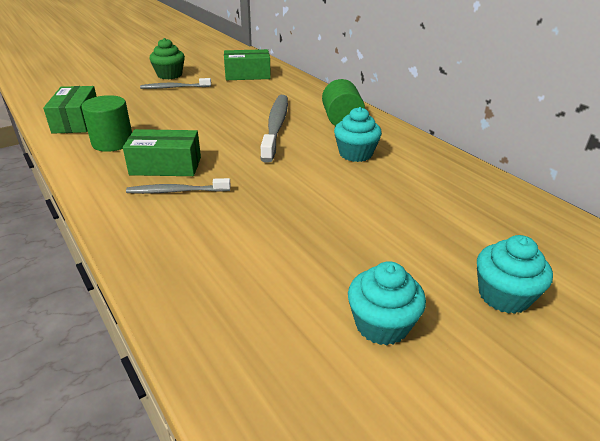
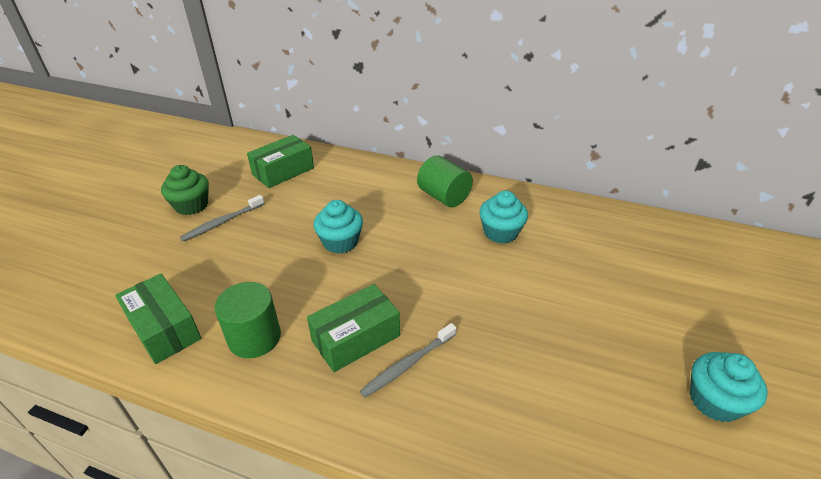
camera: 35 degrees left, 5 degrees up
grey toothbrush [260,95,288,163] -> none
turquoise cupcake [477,235,553,314] -> turquoise cupcake moved to [314,200,363,254]

